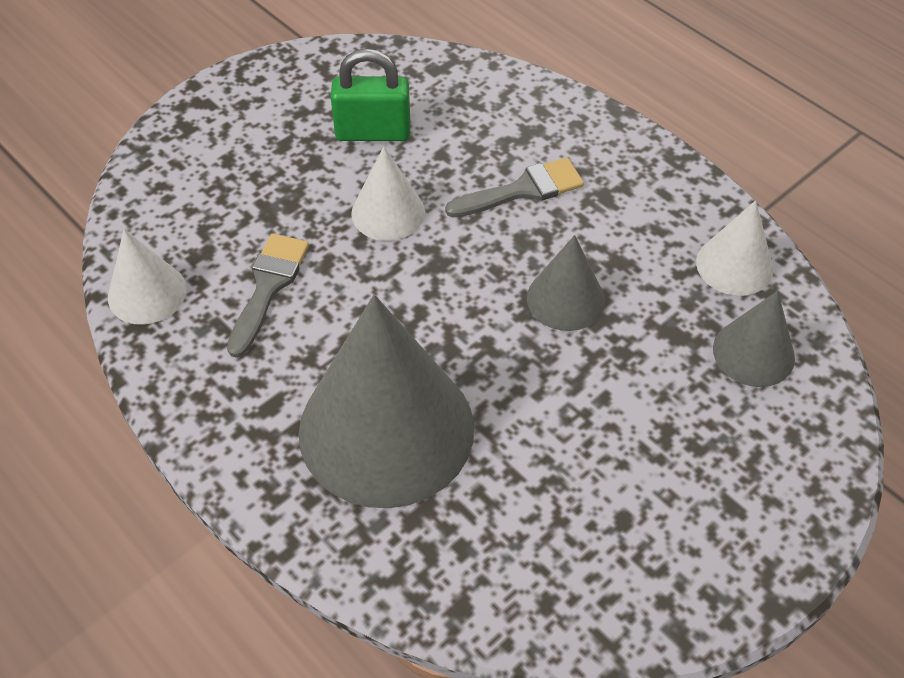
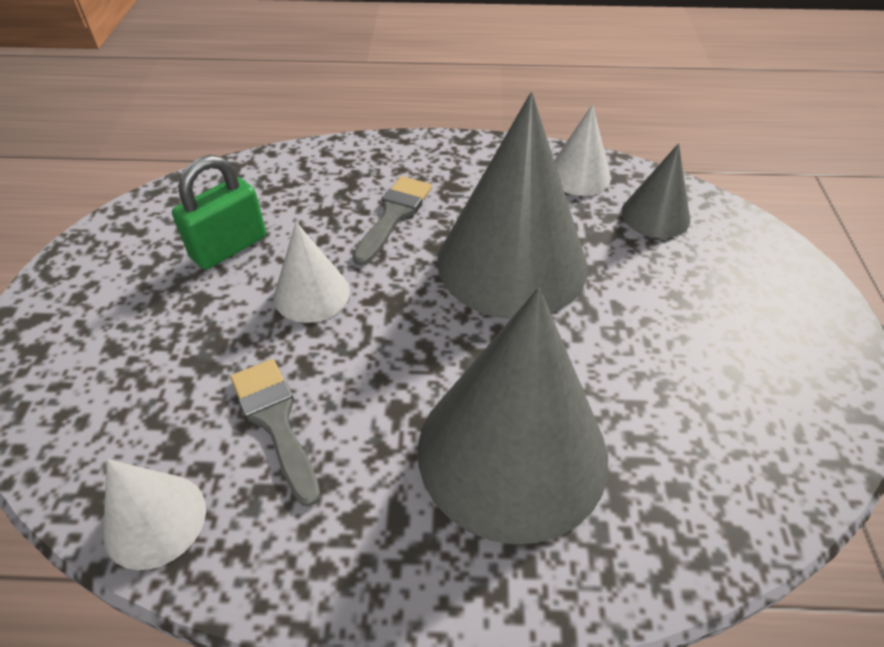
camera: 45 degrees left, 5 degrees down
grey cone [527,235,605,331] -> grey cone [438,92,588,319], size x2.06

